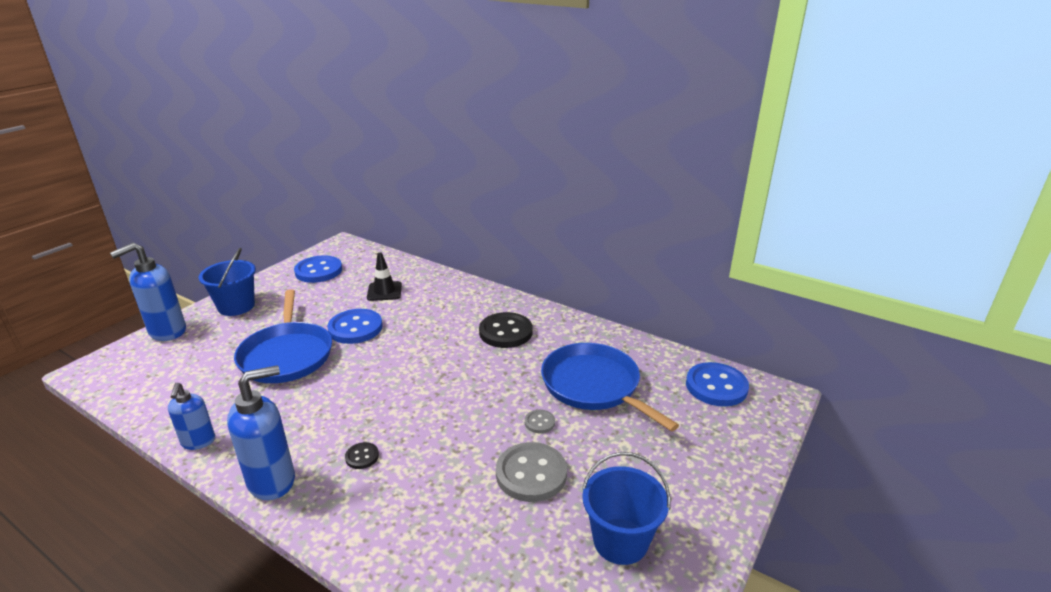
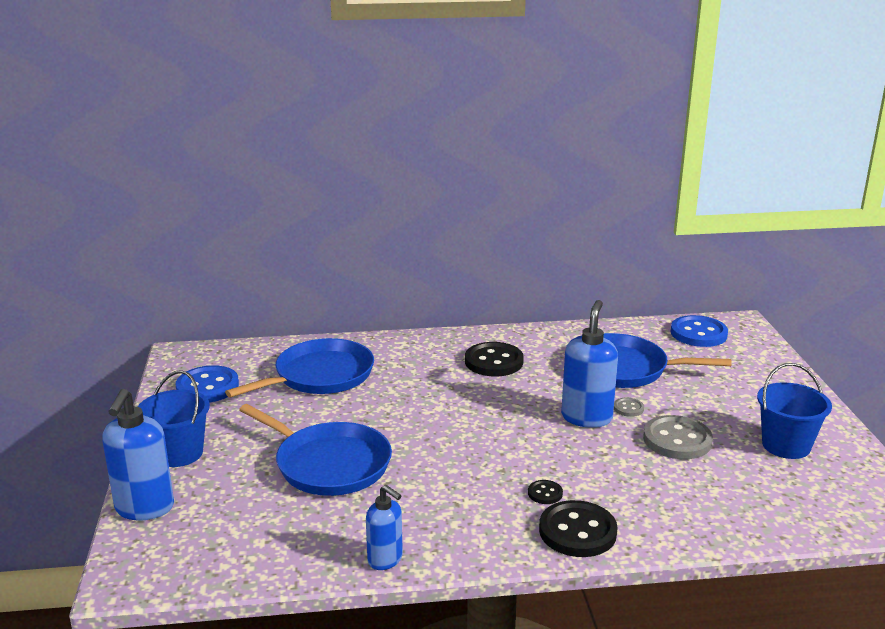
camera: 40 degrees left, 5 degrees down
blue soap dispenser [227,365,295,500] -> blue soap dispenser moved to [561,300,618,428]
blue button [327,309,383,344] -> none
black traffic cone [367,253,402,301] -> blue pan [225,338,374,398]
none -> black button [539,500,618,557]

